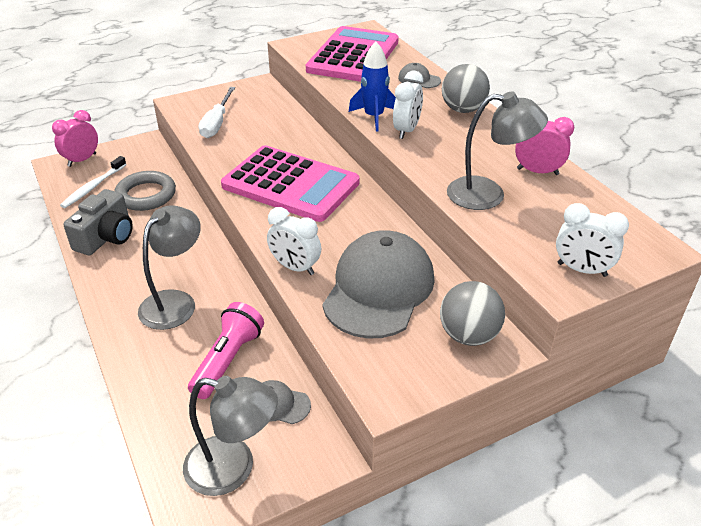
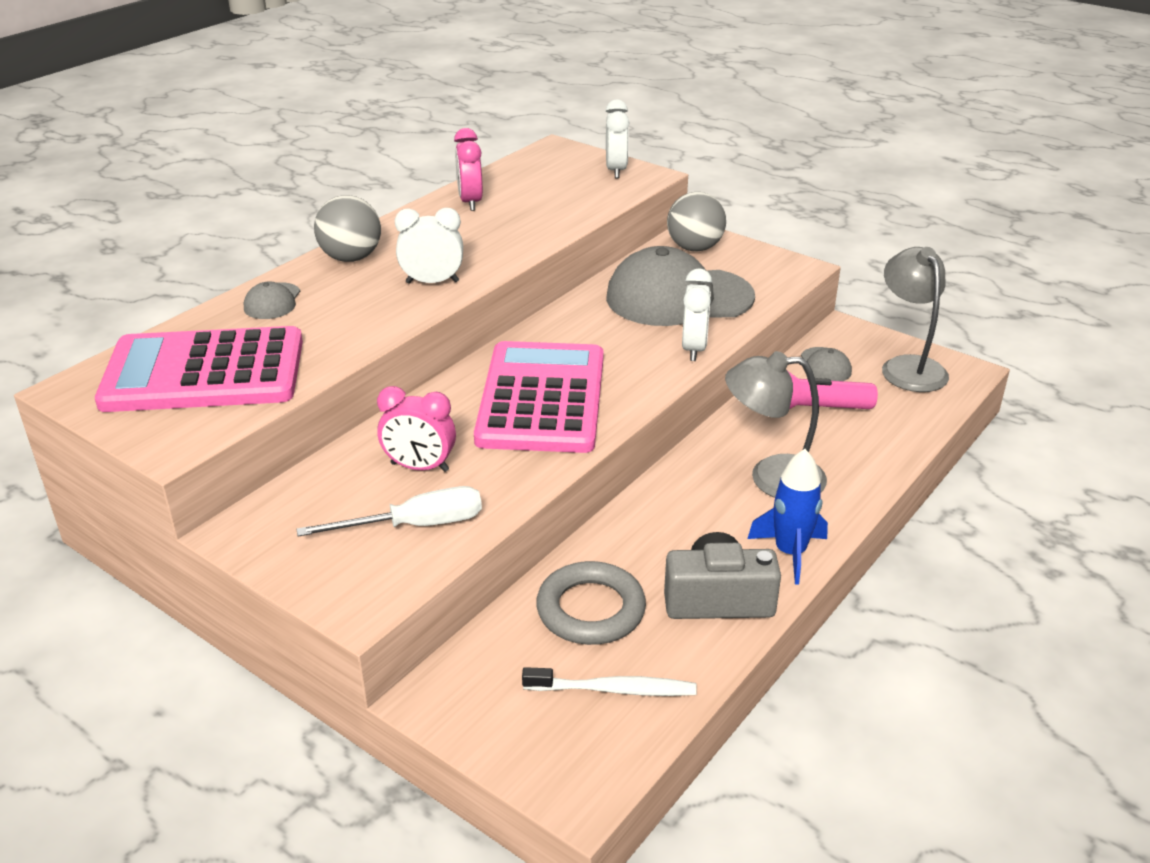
camera: 115 degrees left, 5 degrees down
pink clock [52,110,98,167] -> pink clock moved to [377,386,456,472]
blue rocket [349,42,396,131] -> blue rocket moved to [748,449,828,585]
grey lamp [447,92,548,210] -> none

